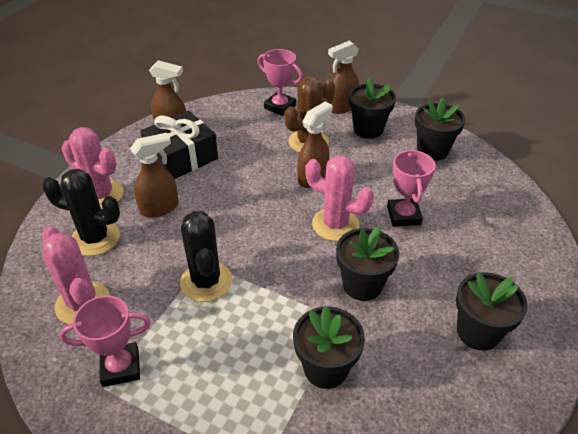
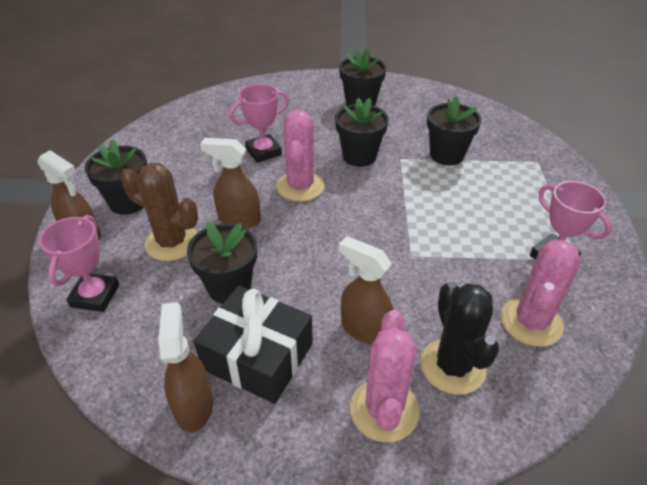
camera: 115 degrees left, 0 degrees up
black cactus [180,211,232,302] -> none
black flower pot [415,98,465,161] -> black flower pot moved to [187,222,257,304]

